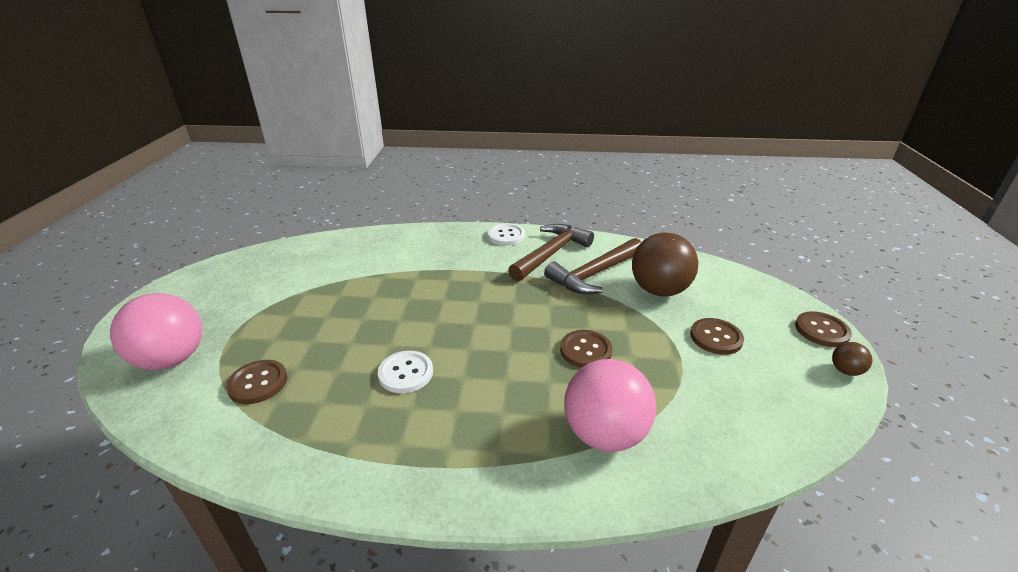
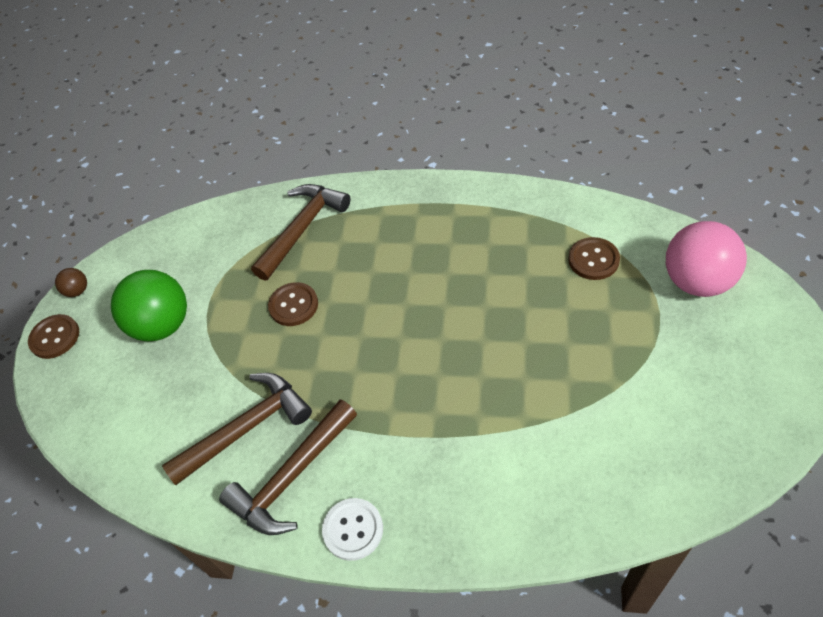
camera: 170 degrees left, 20 degrees up
white button [378,351,433,393] -> none
pink ball [564,359,656,452] -> brown hammer [251,184,350,281]
brown ball [632,233,699,297] -> none
brown button [690,318,744,355] -> green ball [111,270,187,342]

